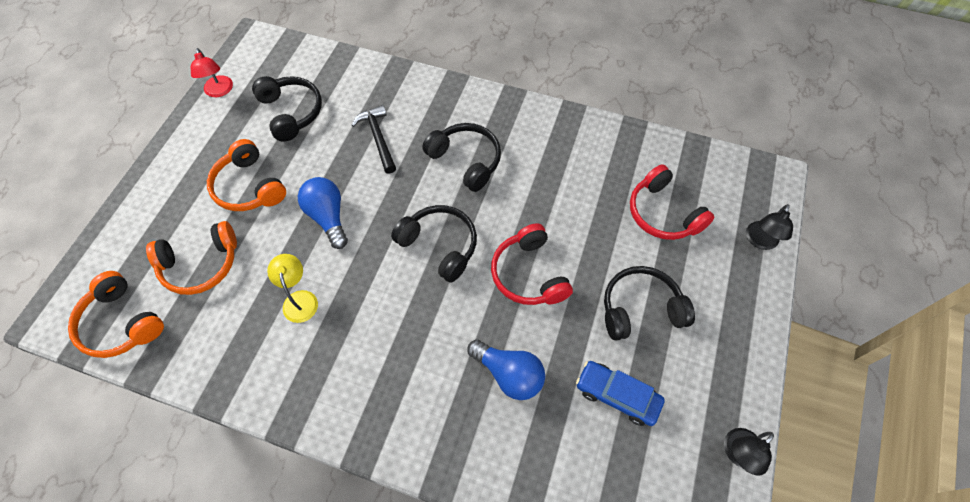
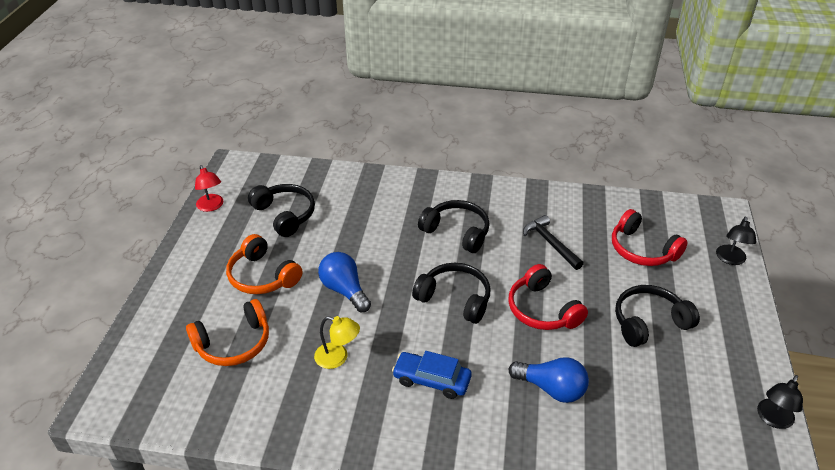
camera: 10 degrees left, 20 degrees down
orange headphones [68,271,164,358] -> none
yellow lamp [267,254,318,323] -> yellow lamp turned 135 degrees clockwise [314,316,360,369]
black hammer [352,105,396,174] -> black hammer moved to [523,215,584,270]
blue car [576,361,665,426] -> blue car moved to [392,351,472,399]

